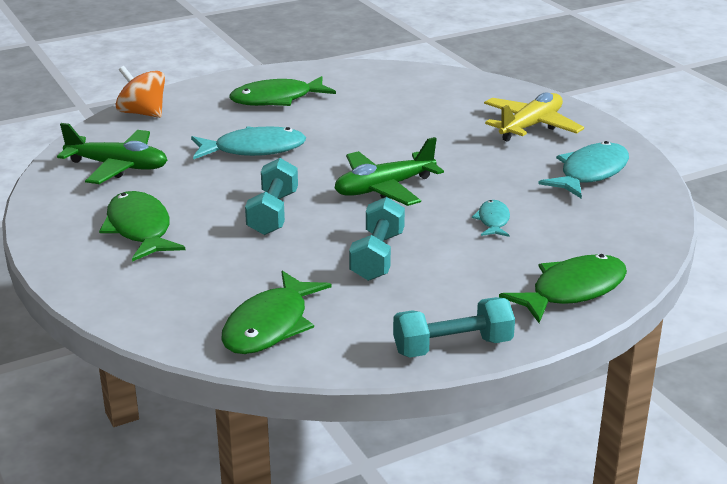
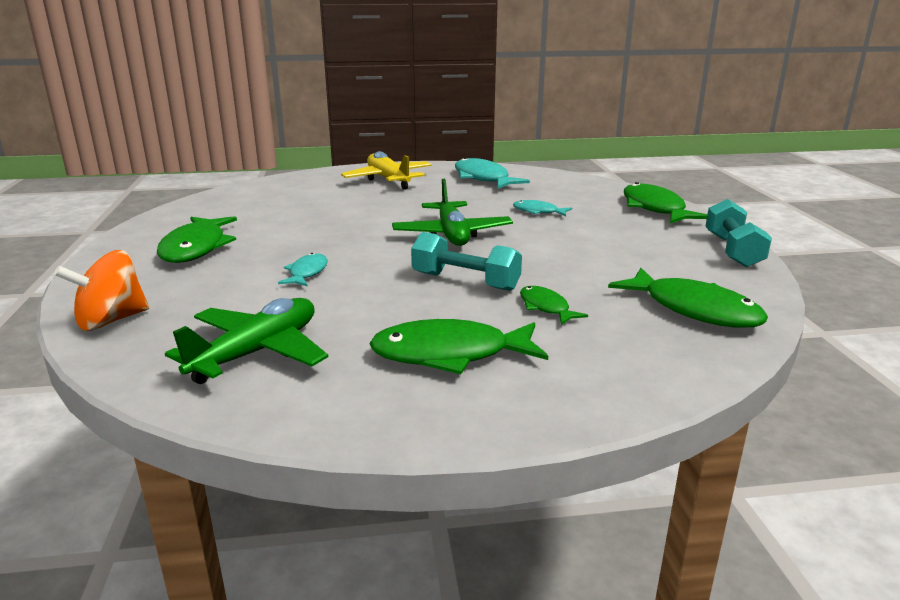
camera: 70 degrees left, 5 degrees down
turquoise fish [191,126,306,160] -> turquoise fish [278,253,328,286], size x0.54
turquoise dumbbell [349,197,405,281] -> none
none -> green fish [520,286,588,325]

